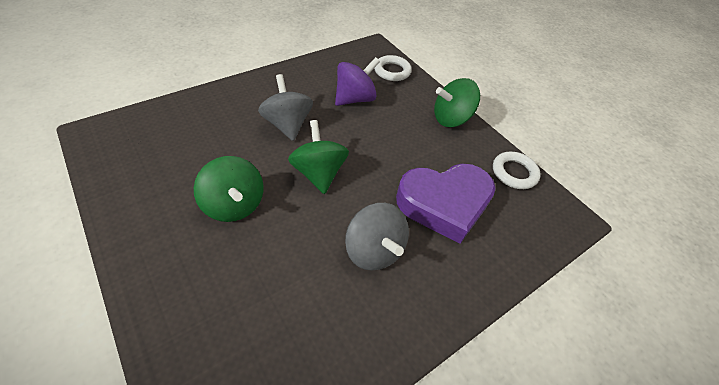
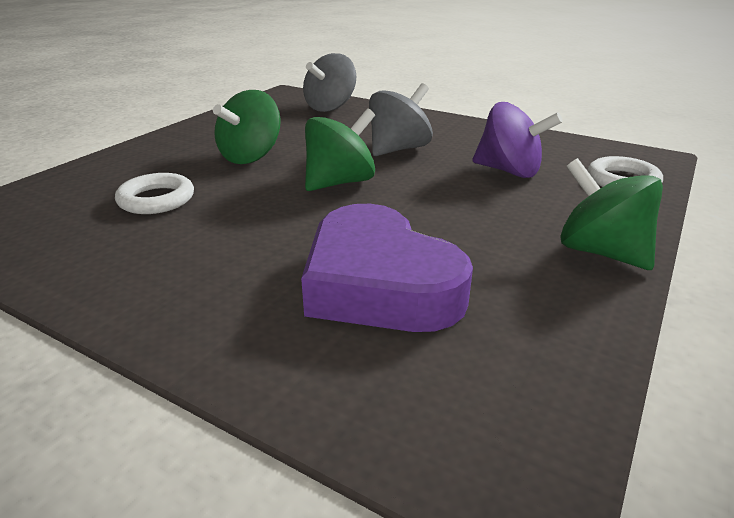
camera: 70 degrees right, 20 degrees down
grey spinning top [345,203,409,271] -> grey spinning top moved to [303,53,356,112]
white ring [493,152,541,189] -> white ring moved to [115,173,194,214]

